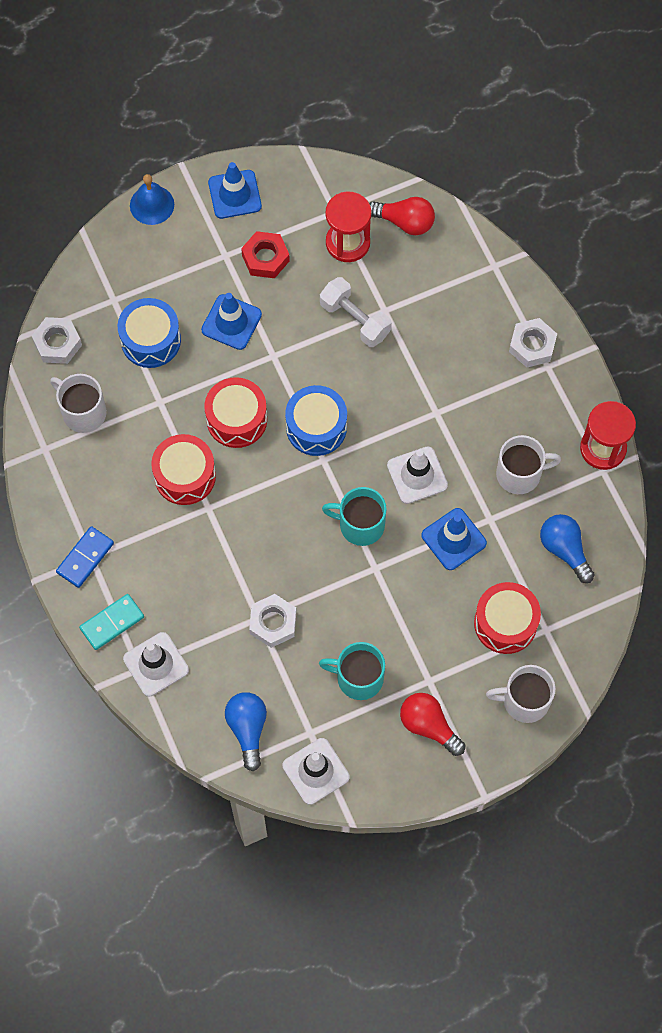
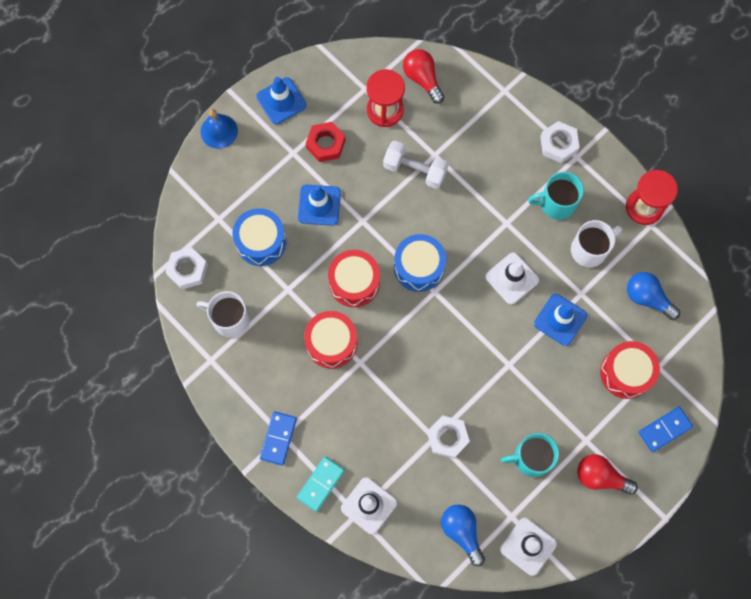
camera: 20 degrees left, 5 degrees up
turquoise mug [322,487,387,546] -> turquoise mug moved to [528,172,584,220]
red light bulb [369,197,435,235] -> red light bulb turned 120 degrees counterclockwise [403,49,444,104]
white mug [486,665,556,723] -> blue domino [639,407,693,452]

